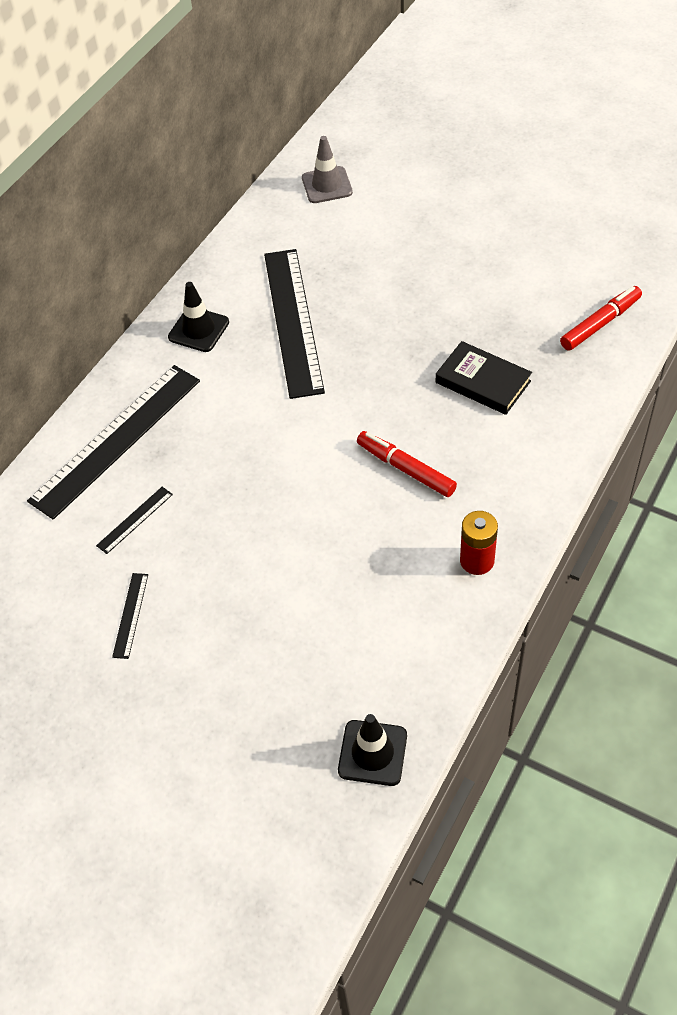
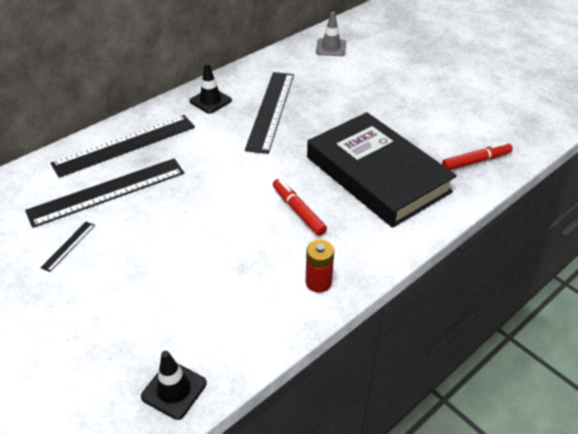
camera: 15 degrees right, 10 degrees down
black ruler [96,487,173,554] -> black ruler [25,159,184,228], size x2.43
black book [436,341,532,415] -> black book [307,112,457,228], size x2.19

